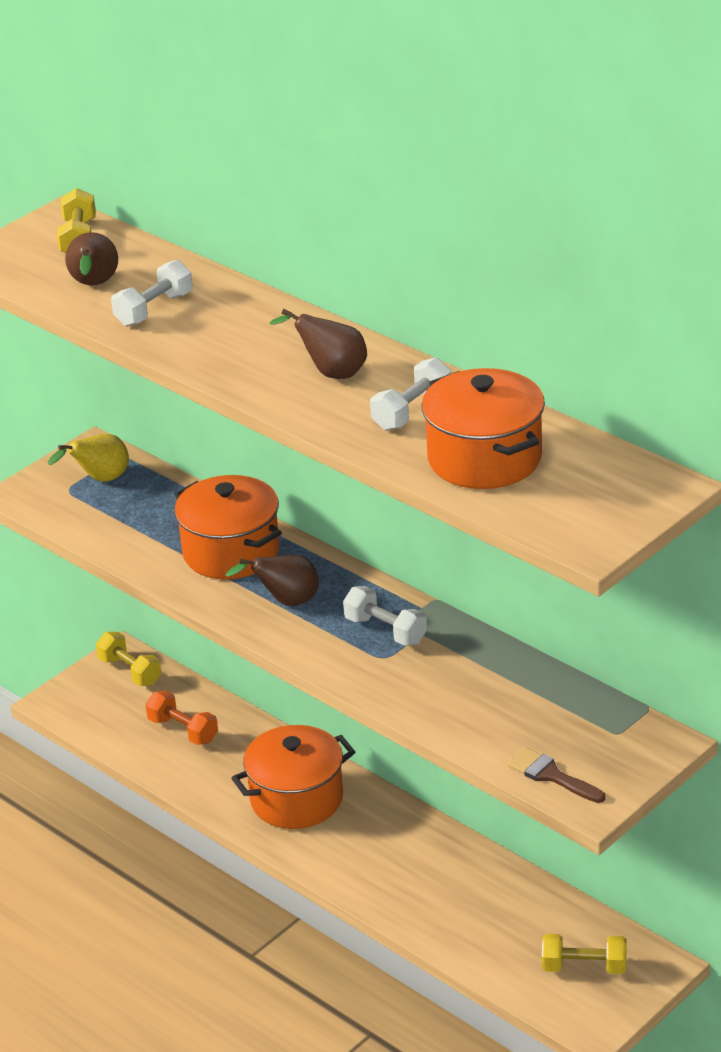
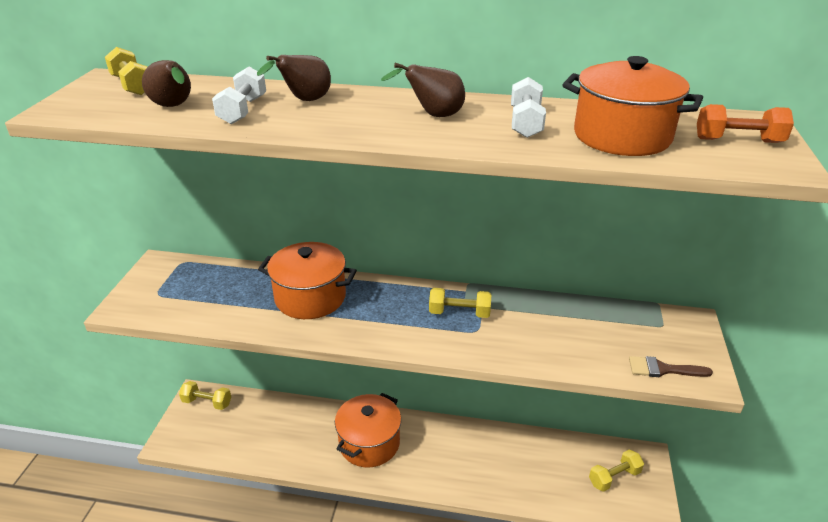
camera: 35 degrees left, 0 degrees up
yellow pear [48,434,129,482] -> none
orange dumbbell [145,691,218,745] -> orange dumbbell moved to [697,104,794,143]
brown pear [225,555,319,606] -> brown pear moved to [257,55,331,101]
white dumbbell [343,586,427,646] -> yellow dumbbell [429,288,491,318]

